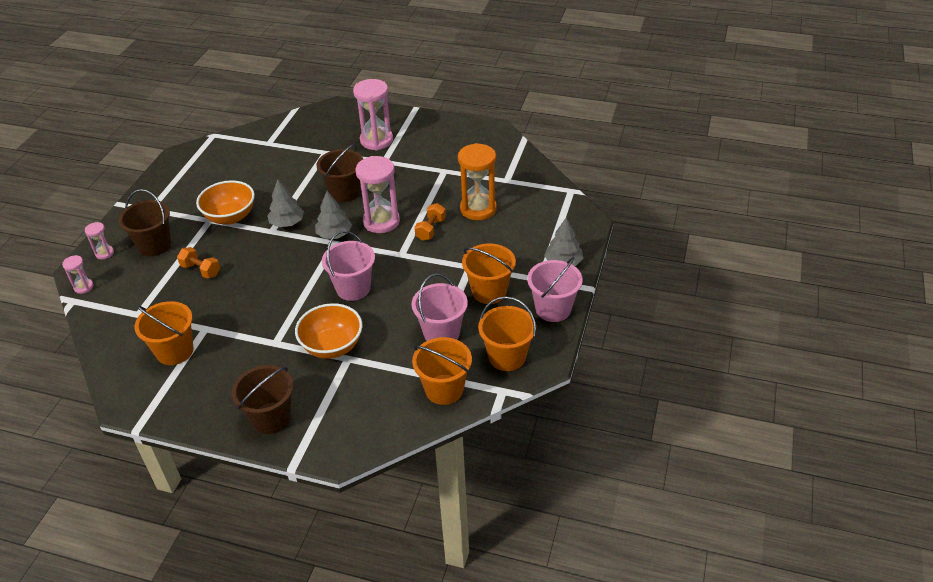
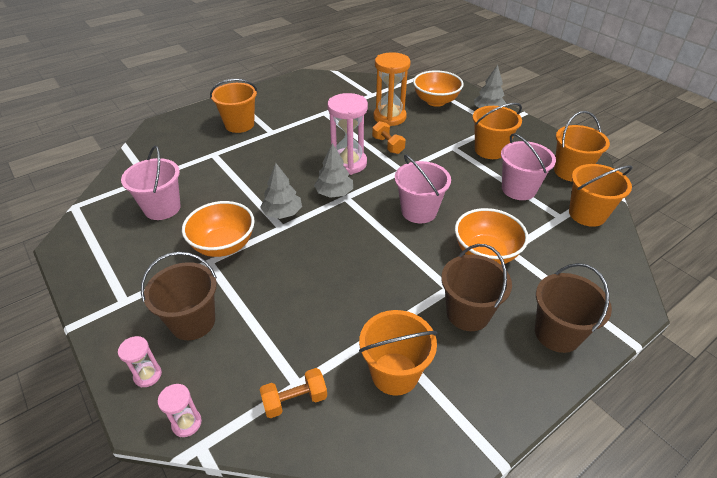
camera: 55 degrees left, 0 degrees up
orange dumbbell [177,247,220,278] -> orange dumbbell moved to [259,368,327,418]
brown bucket [317,144,363,202] -> brown bucket moved to [441,244,512,331]
pink hourglass [353,79,393,150] -> orange bucket [210,79,258,133]
pink bucket [527,257,583,322] -> pink bucket moved to [121,146,181,220]
none -> orange bowl [413,70,464,107]

